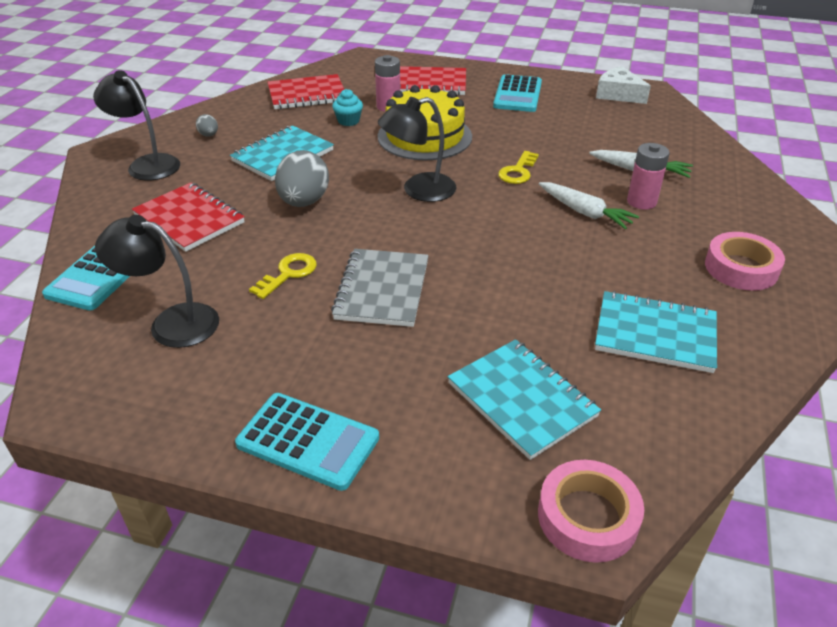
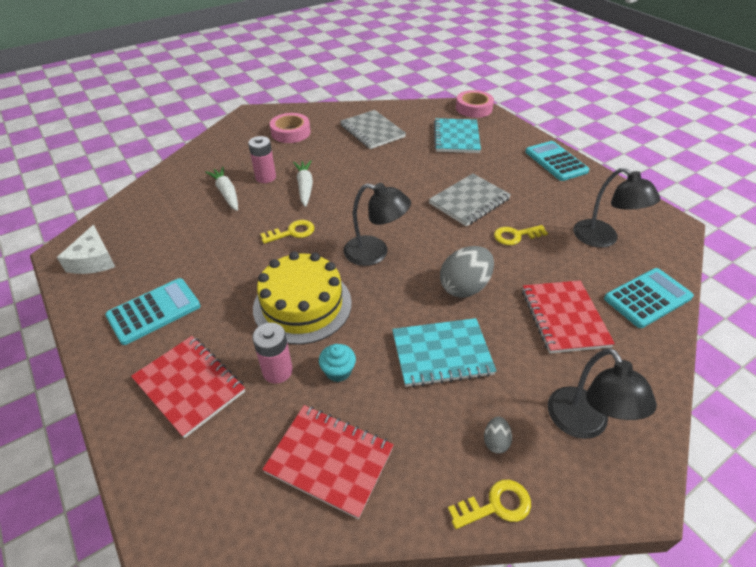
camera: 140 degrees left, 5 degrees up
turquoise notebook [595,291,717,373] -> grey notebook [340,110,406,149]
none -> yellow key [448,480,531,529]

